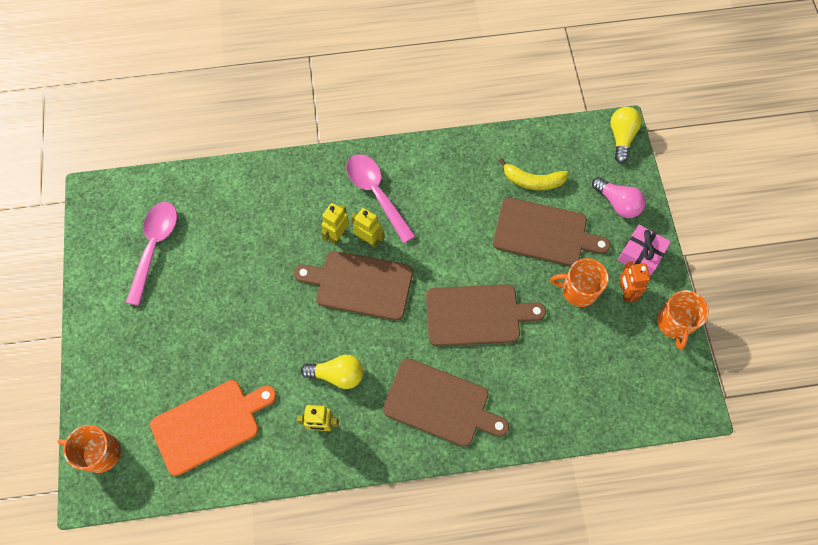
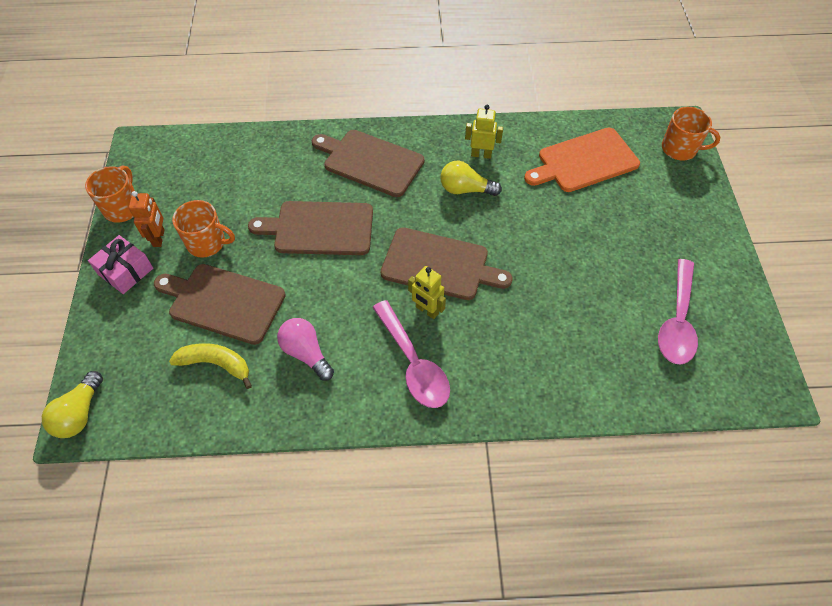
camera: 175 degrees left, 10 degrees down
yellow robot [321,203,349,245] -> none
pink light bulb [592,177,646,218] -> pink light bulb moved to [277,318,334,381]

